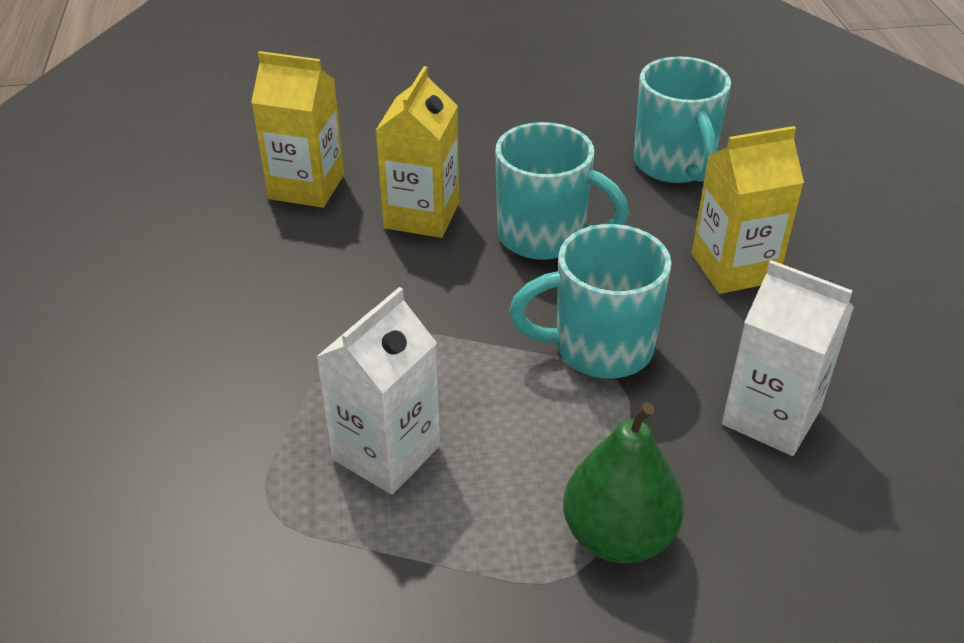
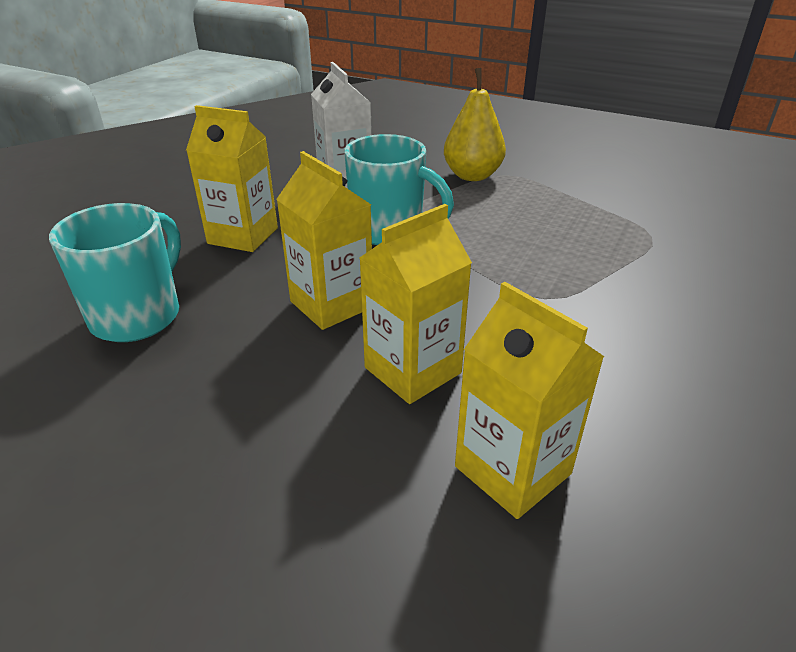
camera: 145 degrees left, 5 degrees down
white carton [316,287,440,495] -> none
turquoise mug [495,122,629,260] -> yellow carton [276,151,372,330]
green pear [563,402,684,564] -> yellow pear [444,68,506,181]

